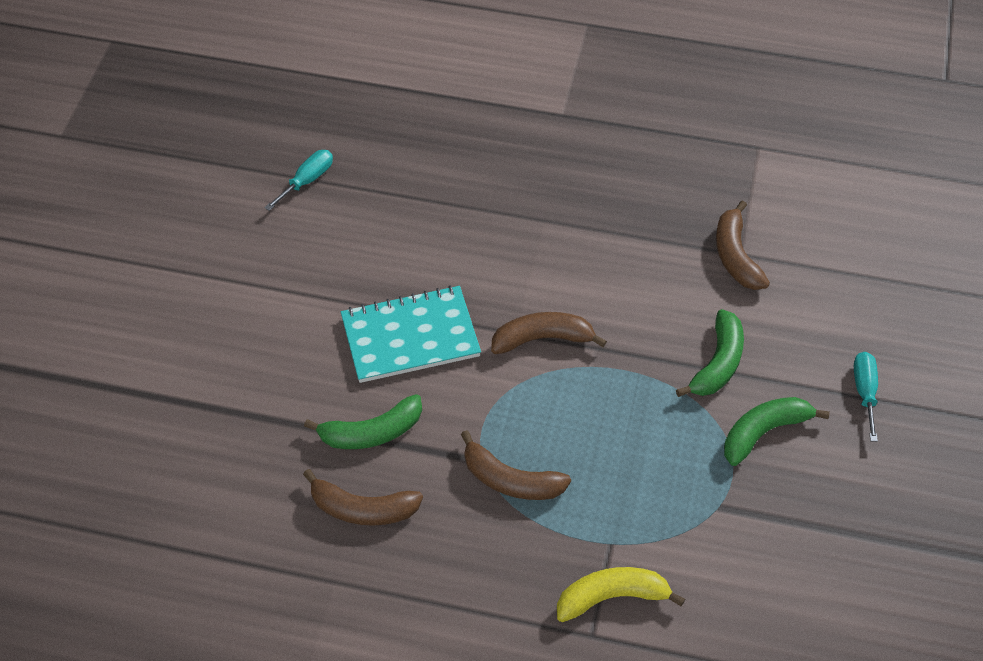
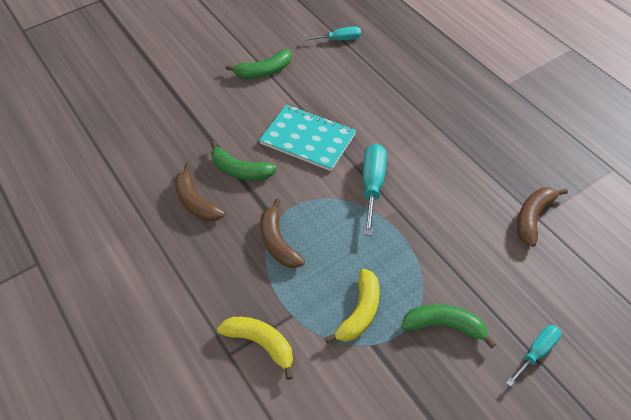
camera: 45 degrees right, 0 degrees up
brown banana [491,312,607,354] -> turquoise screwdriver [363,144,387,236]
green banana [676,309,744,397] -> green banana moved to [225,49,292,79]
none -> yellow banana [324,269,380,343]

